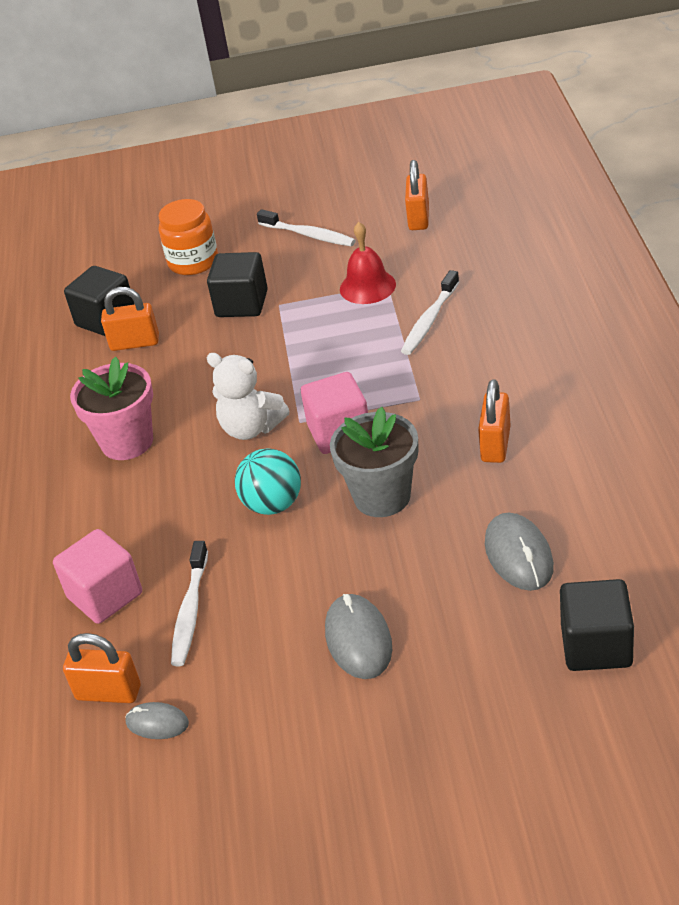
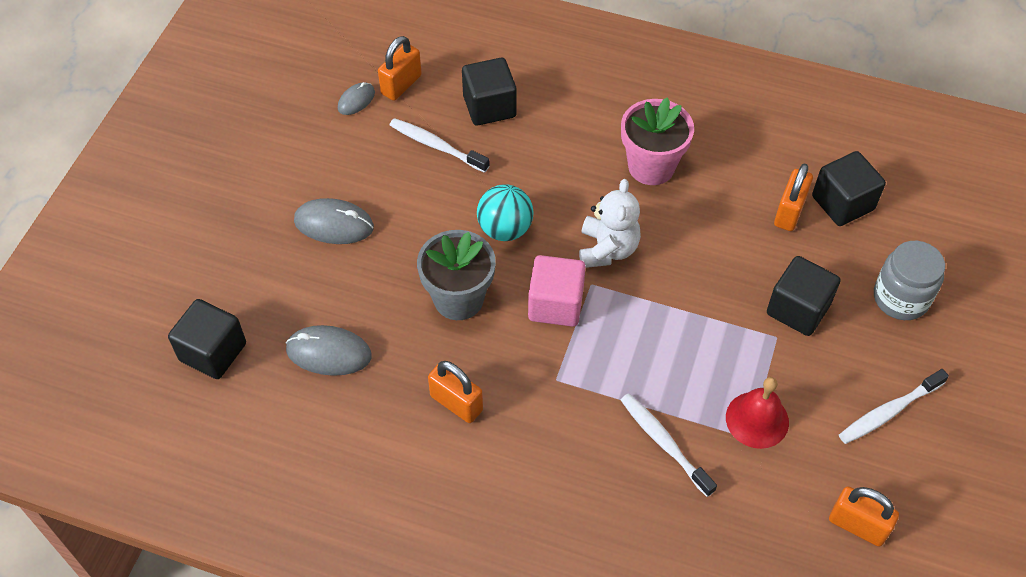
camera: 110 degrees right, 15 degrees up
pink cube [53,529,142,624] -> black cube [462,58,517,126]
orange jar [158,199,218,275] -> grey jar [874,241,945,320]
white teddy bear [207,353,290,440] -> white teddy bear turned 135 degrees clockwise [579,179,641,268]

